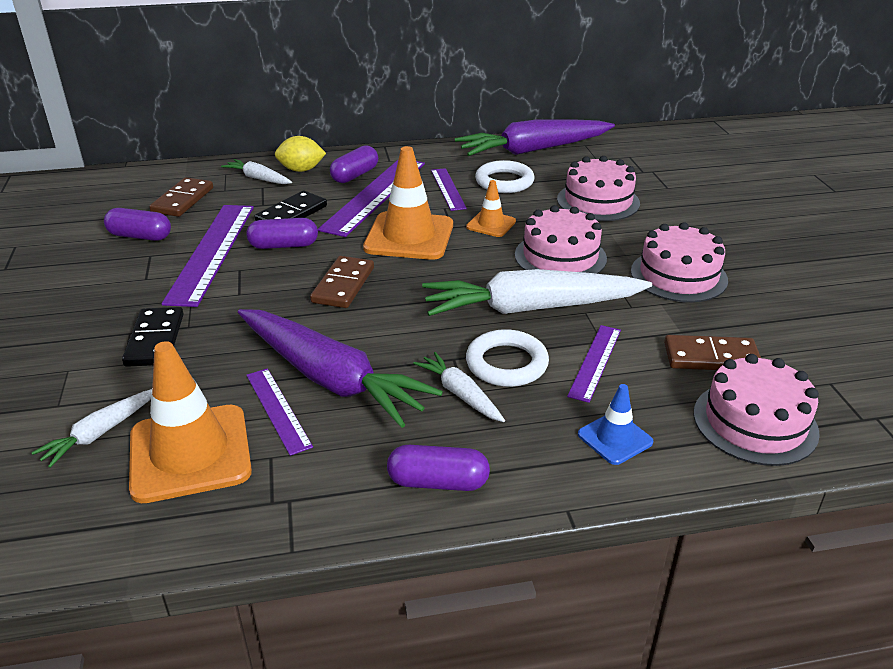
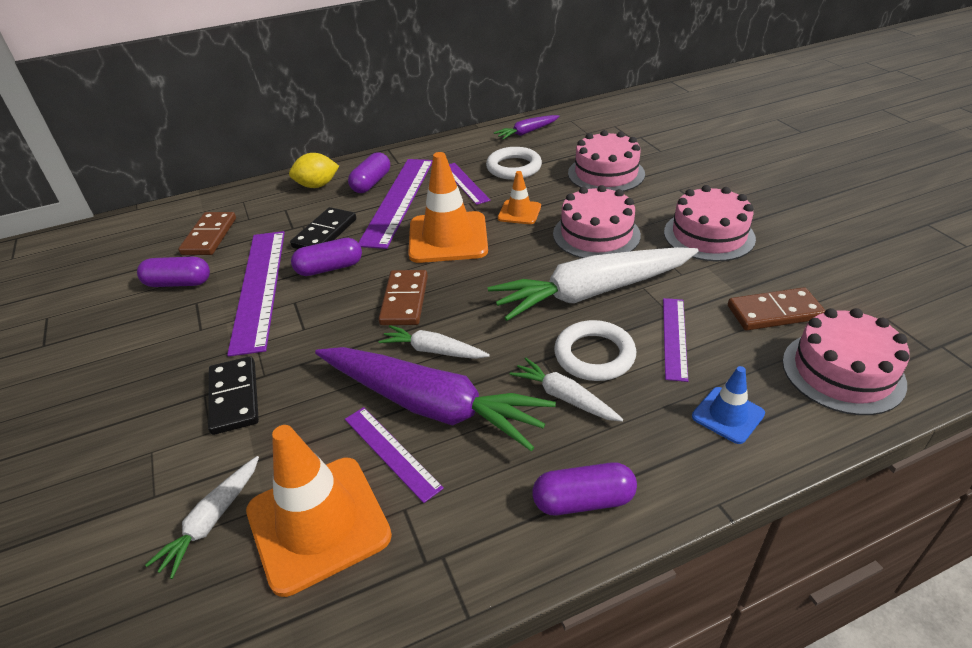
camera: 10 degrees left, 5 degrees up
white carrot [221,159,292,184] -> white carrot moved to [379,325,490,359]
purple carrot [455,119,615,156] -> purple carrot [494,115,559,140], size x0.48

